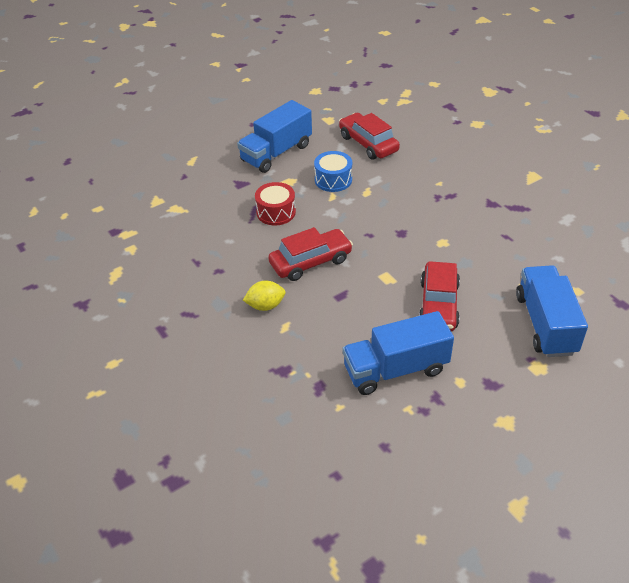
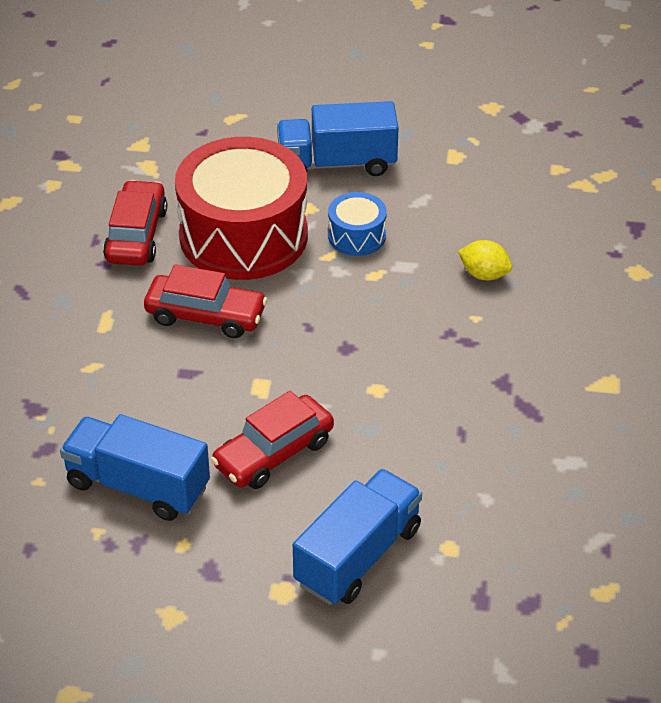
camera: 40 degrees right, 0 degrees up
yellow lemon [243,281,285,311] -> yellow lemon moved to [458,240,512,280]
red drum [255,182,296,225] -> red drum [175,137,308,280], size x2.23
red car [339,113,400,160] -> red car moved to [103,180,167,266]

